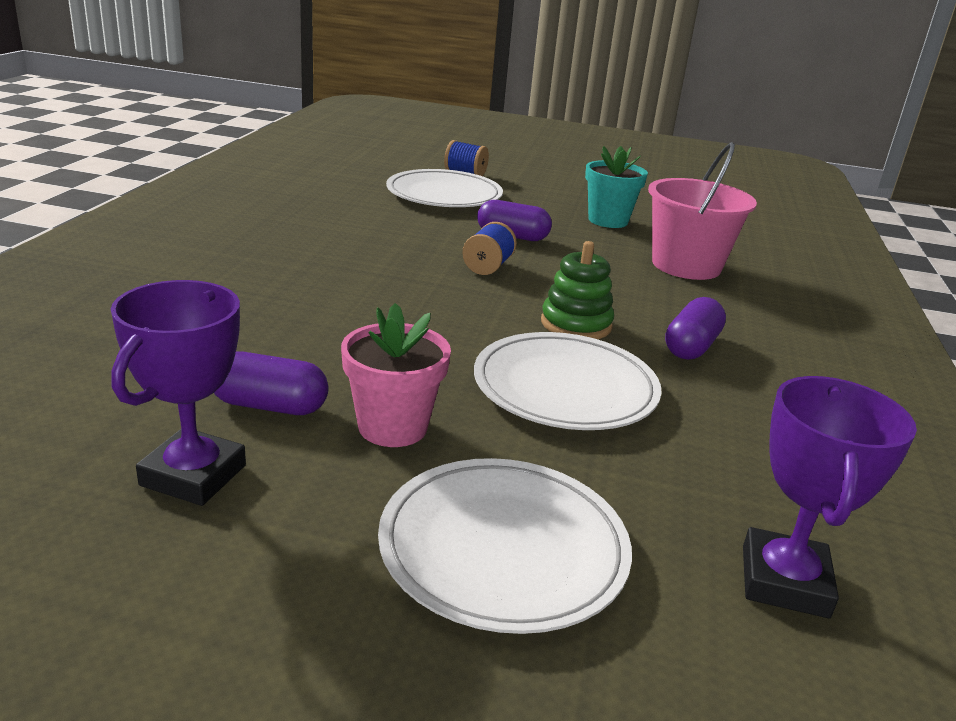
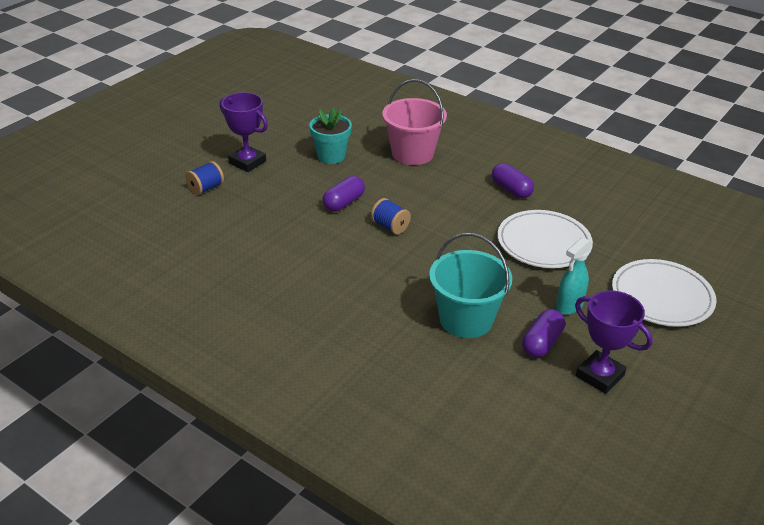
camera: 65 degrees left, 10 degrees up
pink flower pot [341,303,451,447] -> turquoise spray bottle [556,237,593,315]
white plate [386,169,503,207] -> none
green stacking toy [541,241,614,339] -> none
purple trophy [743,376,917,618] -> purple trophy moved to [220,92,268,172]
none -> turquoise bucket [429,233,512,338]

